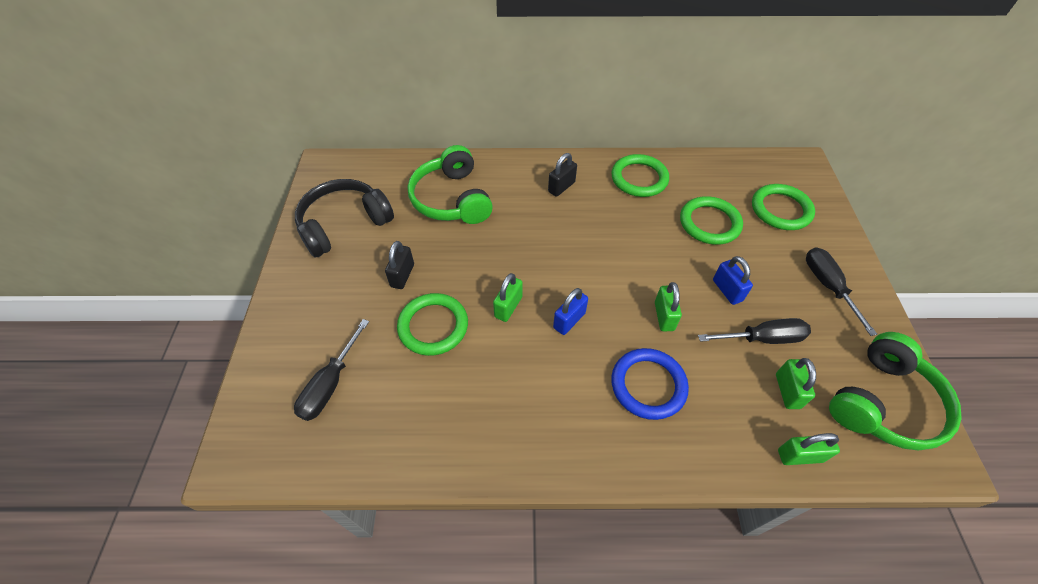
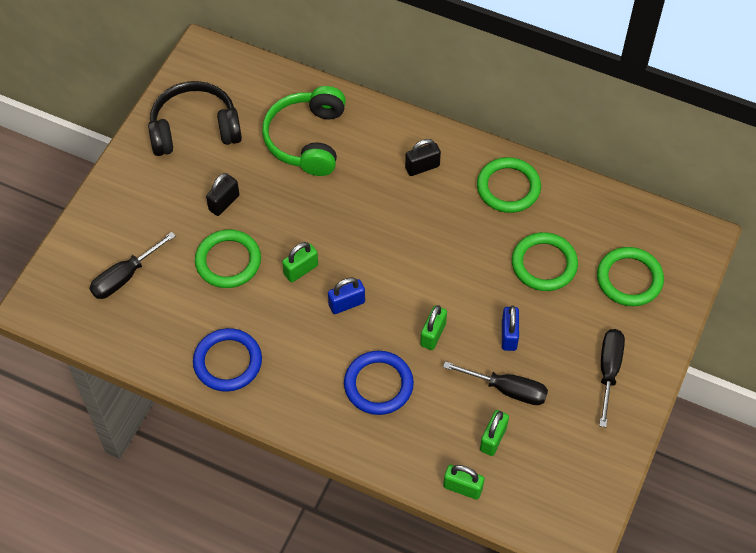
camera: 25 degrees right, 5 degrees up
green headphones [829,332,961,451] -> none
none -> blue ring [193,328,262,392]

